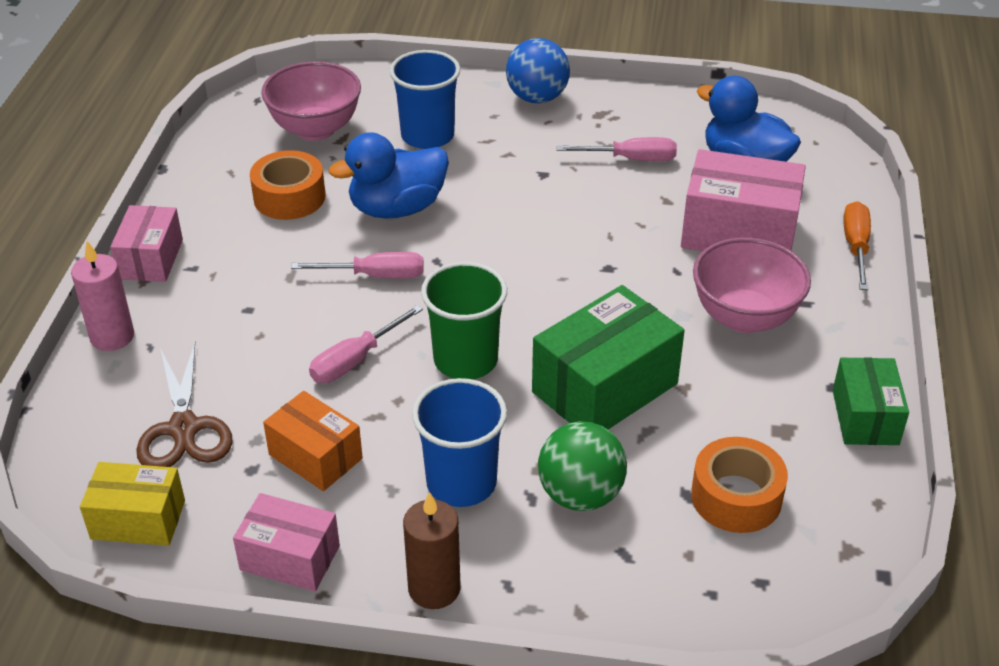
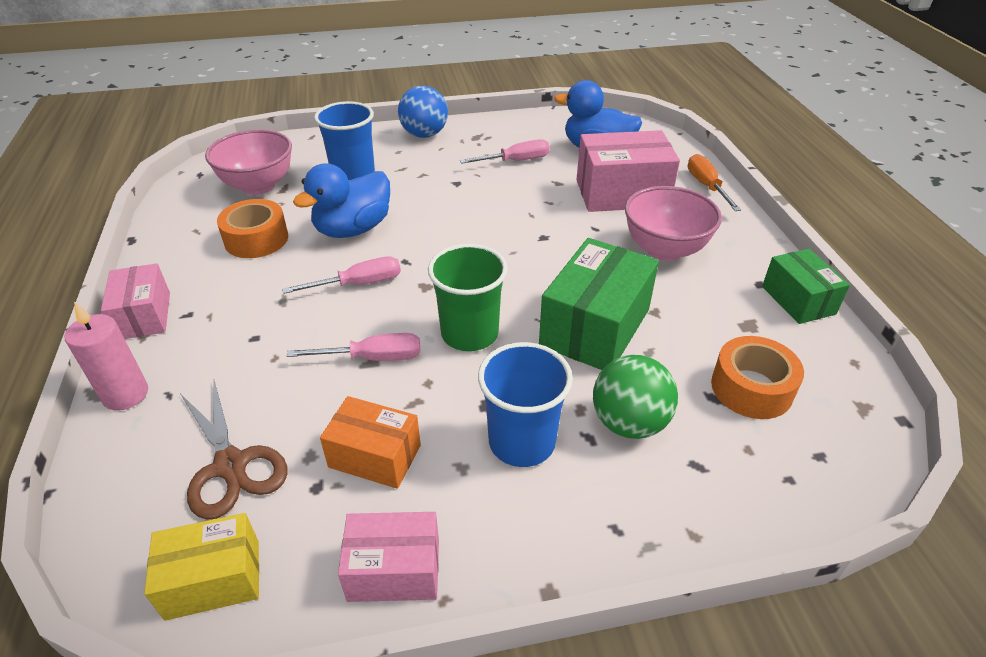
camera: 20 degrees left, 0 degrees up
pink screwdriver [309,305,423,383] -> pink screwdriver turned 120 degrees counterclockwise [287,333,420,361]
brown candle [403,492,461,609] -> none

